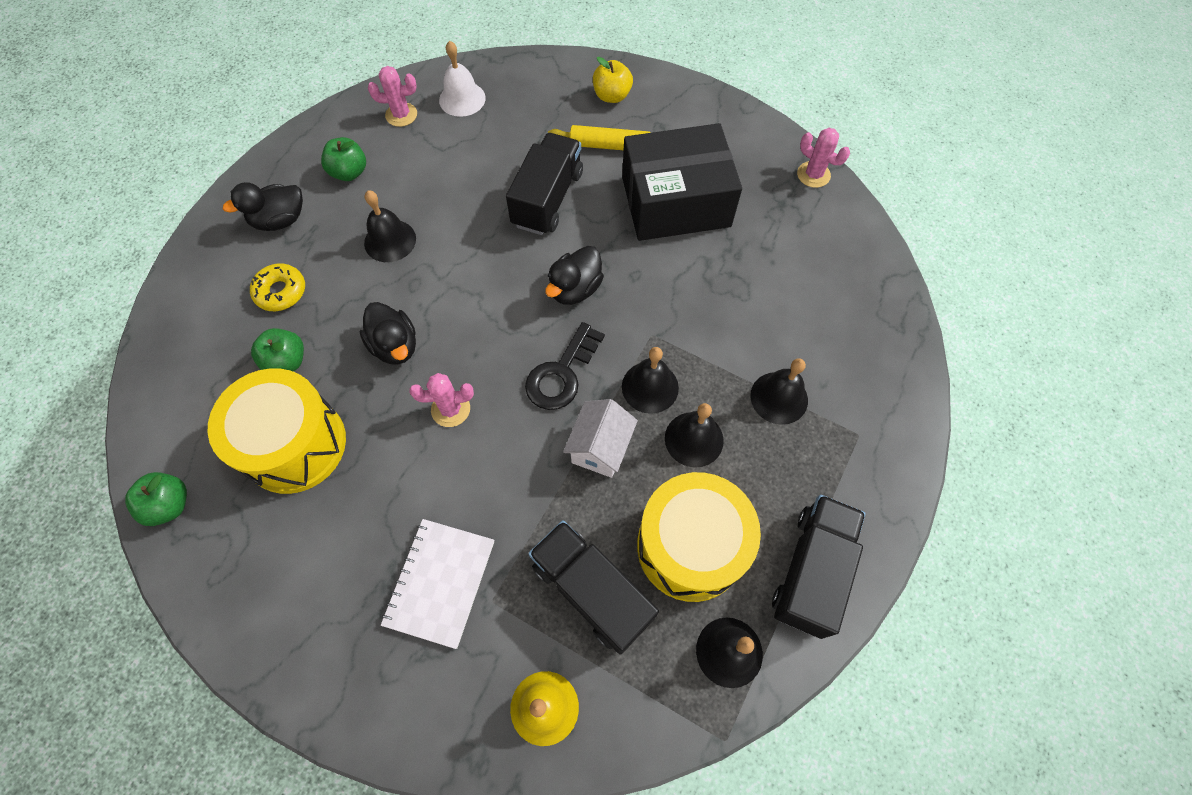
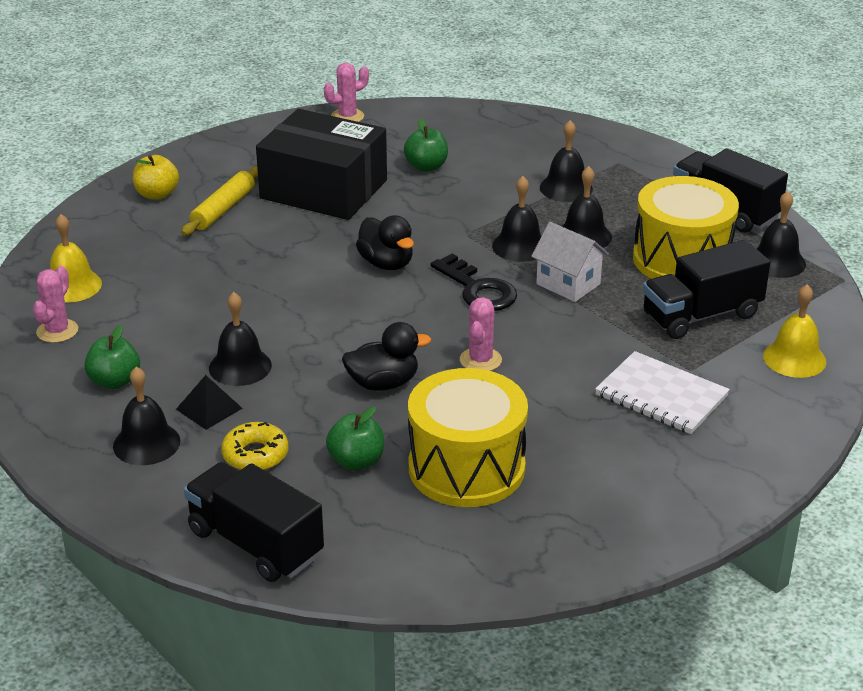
camera: 70 degrees left, 30 degrees down
green apple [125,472,187,526] -> green apple moved to [404,119,448,172]
black duck [223,182,303,231] -> black bell [113,367,180,465]
white bell [439,41,486,117] -> yellow bell [50,214,102,302]
black truck [506,133,583,235] -> black truck moved to [184,462,324,582]
black box [622,123,742,241] -> black box turned 75 degrees counterclockwise [256,109,387,220]
none -> black pyramid [176,375,243,430]

